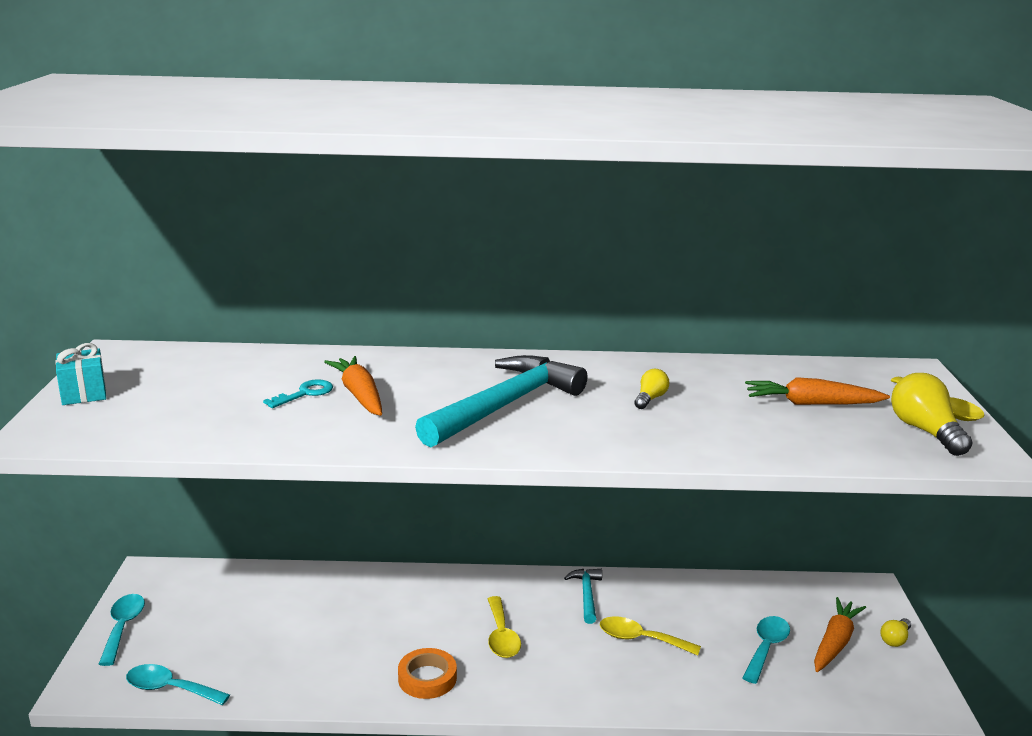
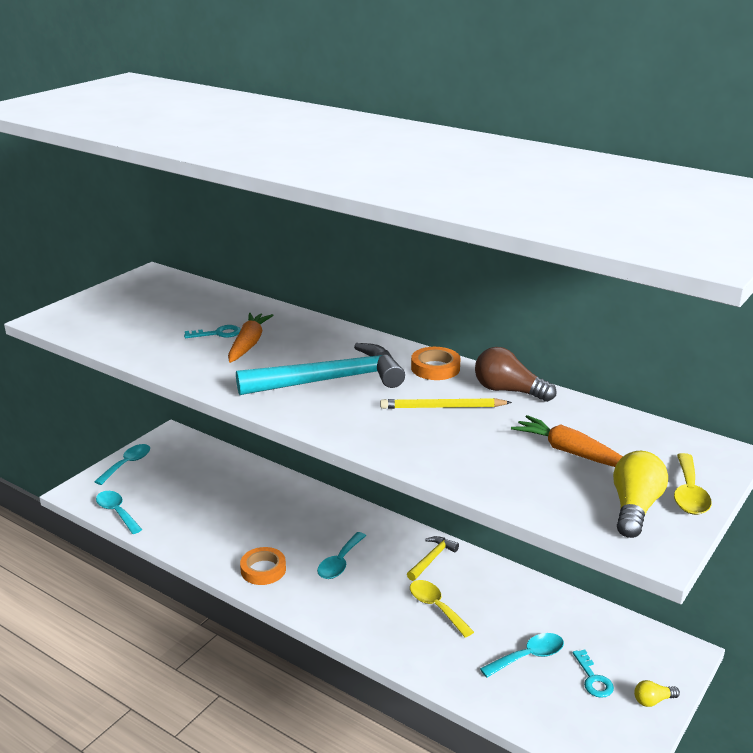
camera: 35 degrees right, 5 degrees up
turquoise gift [55,343,106,405] -> none
yellow spoon [488,596,521,658] -> turquoise spoon [317,532,366,579]
turquoise hammer [564,569,602,624] -> yellow hammer [407,536,459,581]
yellow light bulb [634,369,669,409] -> yellow pencil [380,398,512,409]
orange carrot [814,597,866,672] -> turquoise key [572,650,614,698]
none -> orange tape [411,347,460,380]
none -> brown light bulb [475,347,556,402]

